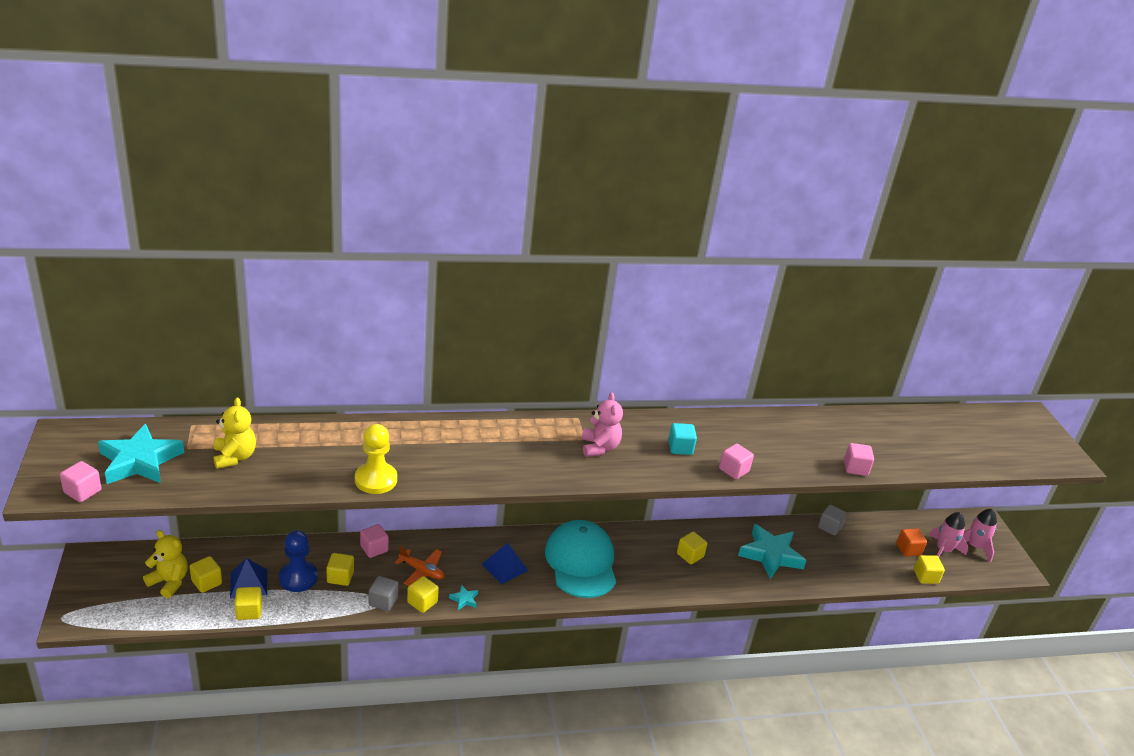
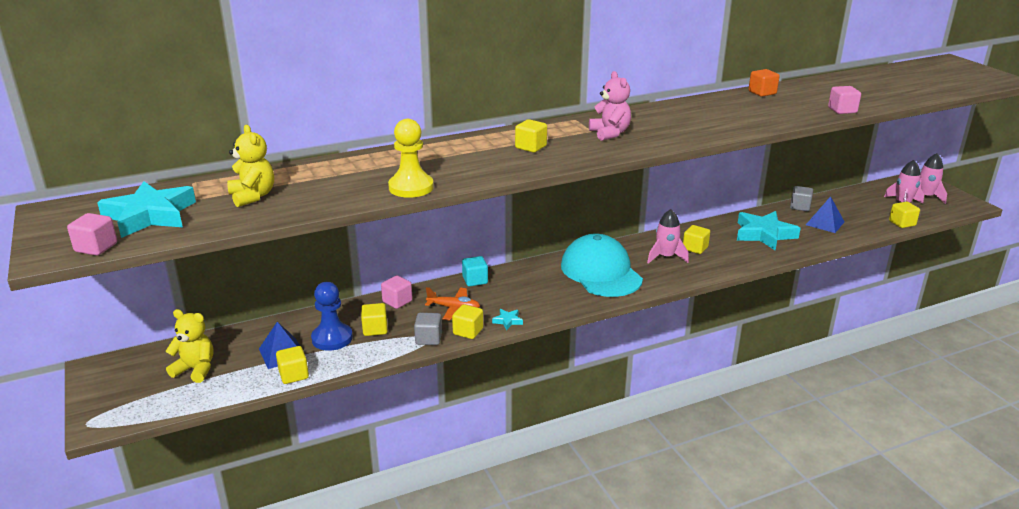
camera: 10 degrees left, 5 degrees down
yellow cube [190,556,222,593] -> yellow cube moved to [515,119,547,152]
blue pyramid [482,543,528,584] -> blue pyramid moved to [806,196,845,233]
turquoise cube [668,423,697,455] -> turquoise cube moved to [462,256,488,286]
pink cube [719,443,754,479] -> none
orange cube [896,528,927,557] -> orange cube moved to [749,69,780,97]
none -> pink rocket [647,209,689,264]

